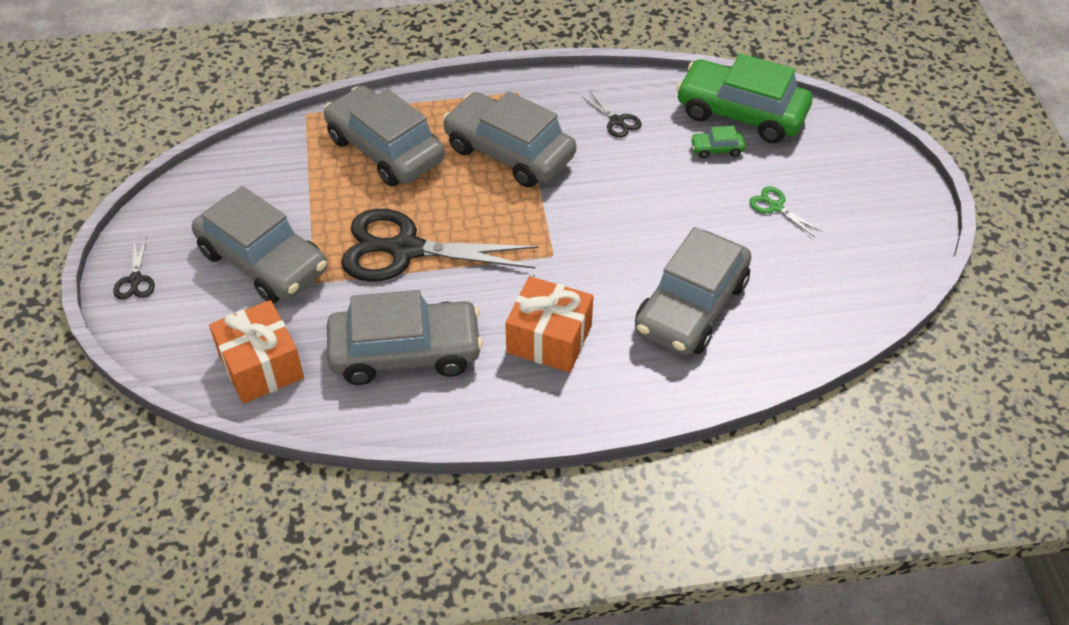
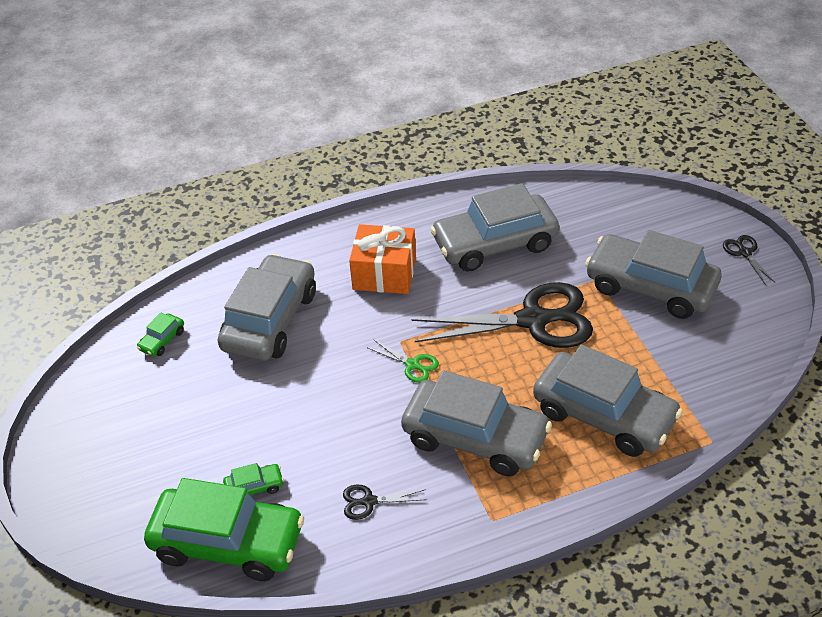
camera: 170 degrees right, 5 degrees down
orange gift [209,300,304,404] -> none
black scissors [581,92,642,138] -> black scissors turned 45 degrees counterclockwise [343,485,427,520]
green scissors [750,187,823,237] -> green scissors moved to [368,339,439,383]
none -> green car [137,313,184,356]

